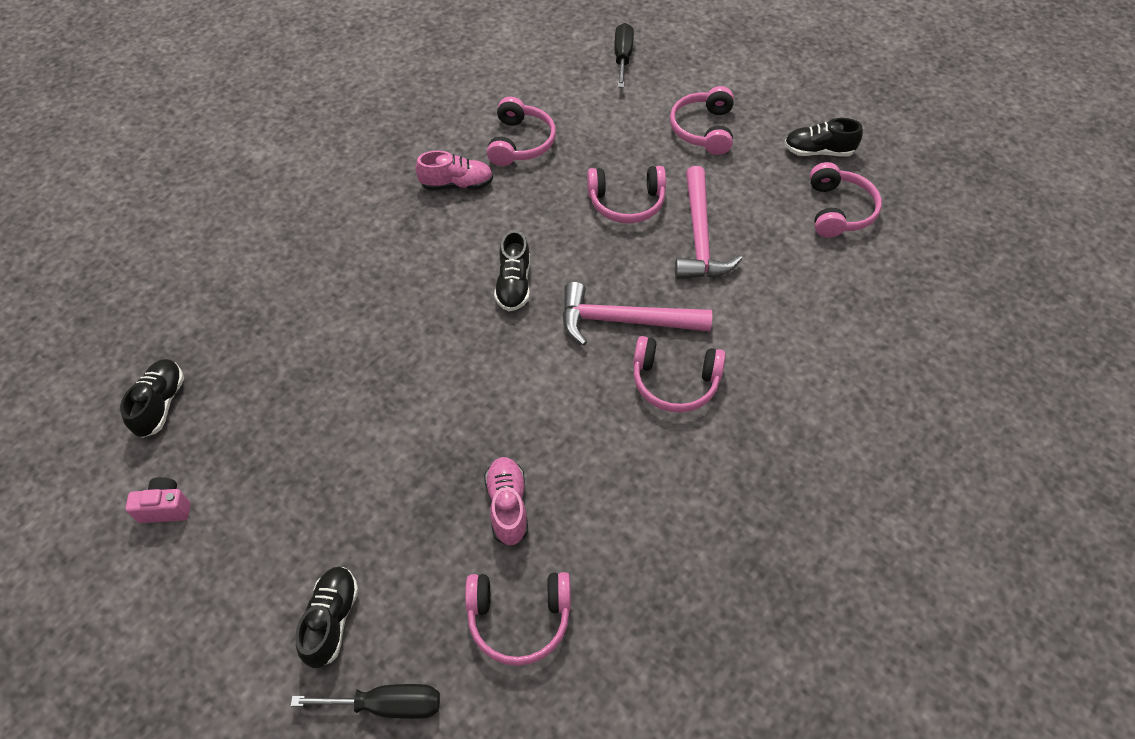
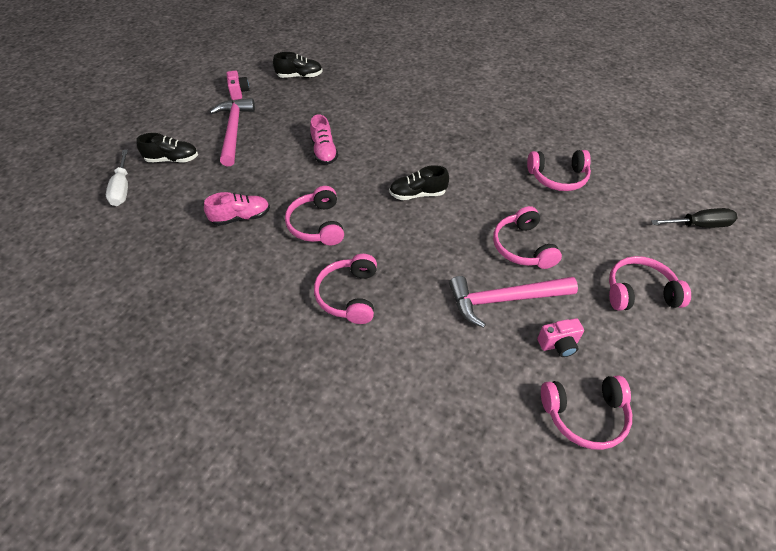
camera: 80 degrees right, 5 degrees down
black screwdriver [290,684,440,719] -> white screwdriver [106,149,128,206]
pink shoe [415,151,493,190] -> pink shoe moved to [310,114,338,165]
pink headphones [465,572,571,666] -> pink headphones moved to [285,186,344,245]
pink hammer [562,282,712,346] -> pink hammer moved to [210,98,255,166]
black shoe [784,118,863,157] -> none
none -> pink camera [537,318,584,357]

